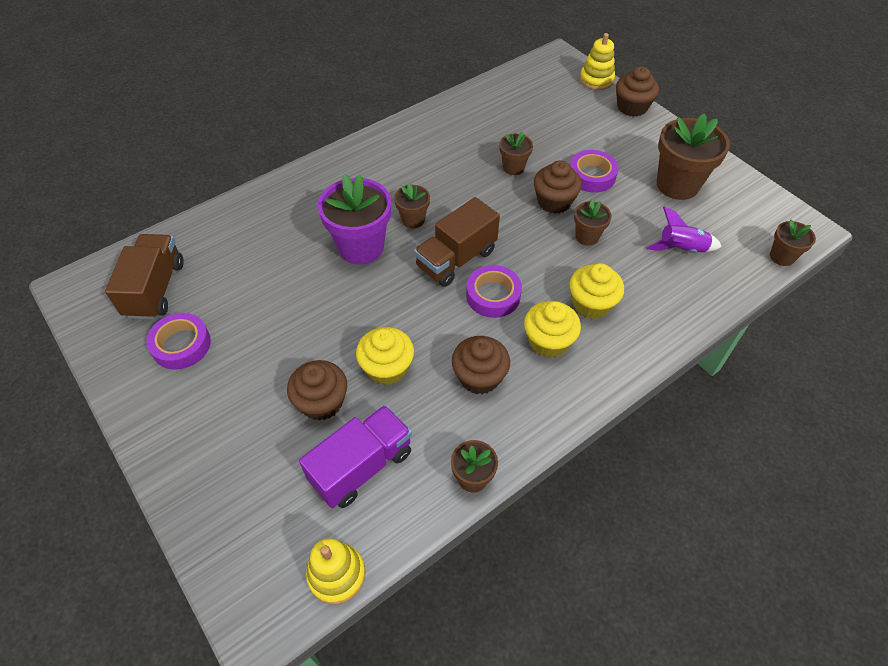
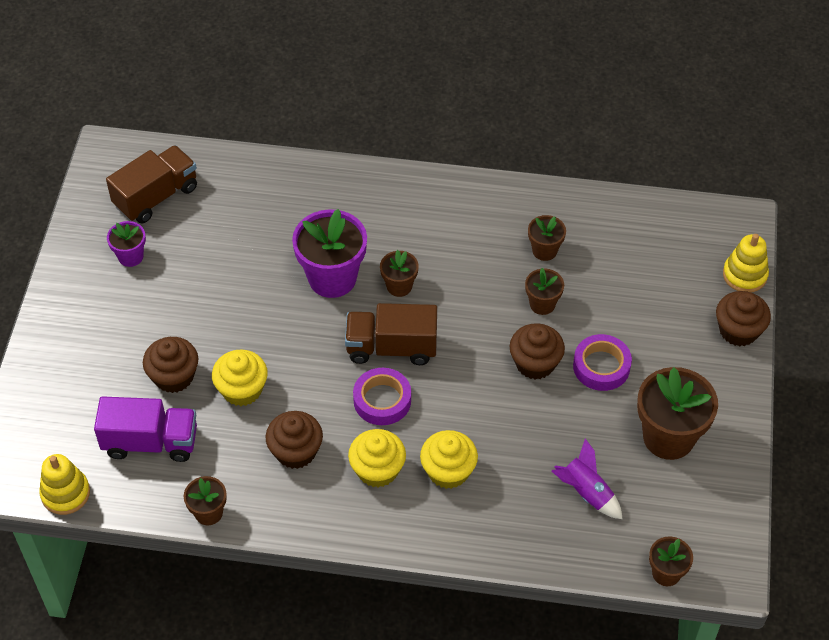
camera: 45 degrees right, 0 degrees up
purple tape [146,313,211,369] -> purple flower pot [107,221,146,267]
brown flower pot [574,199,612,246] -> brown flower pot moved to [528,215,566,261]

